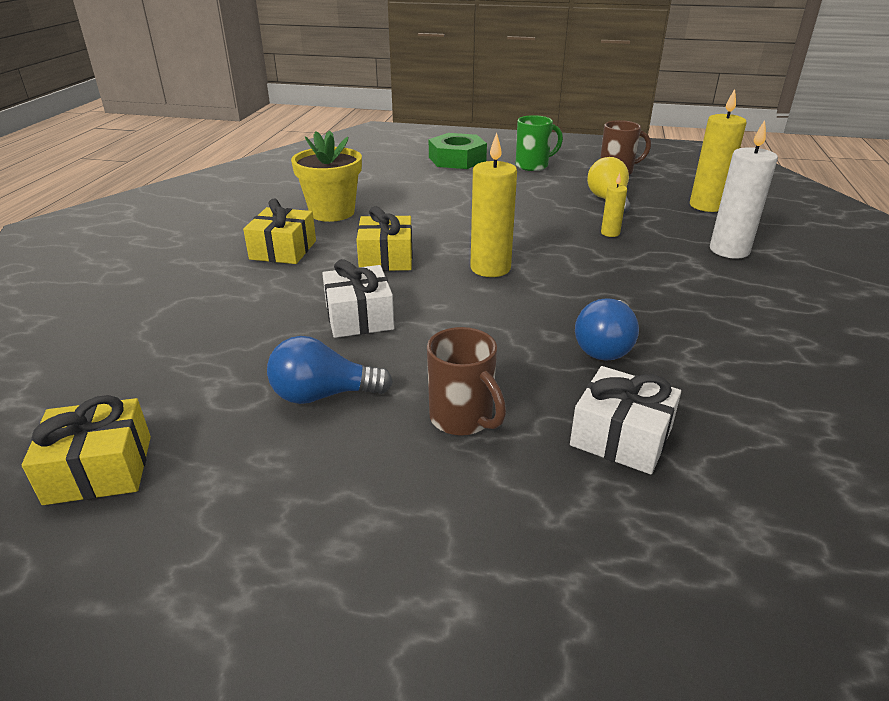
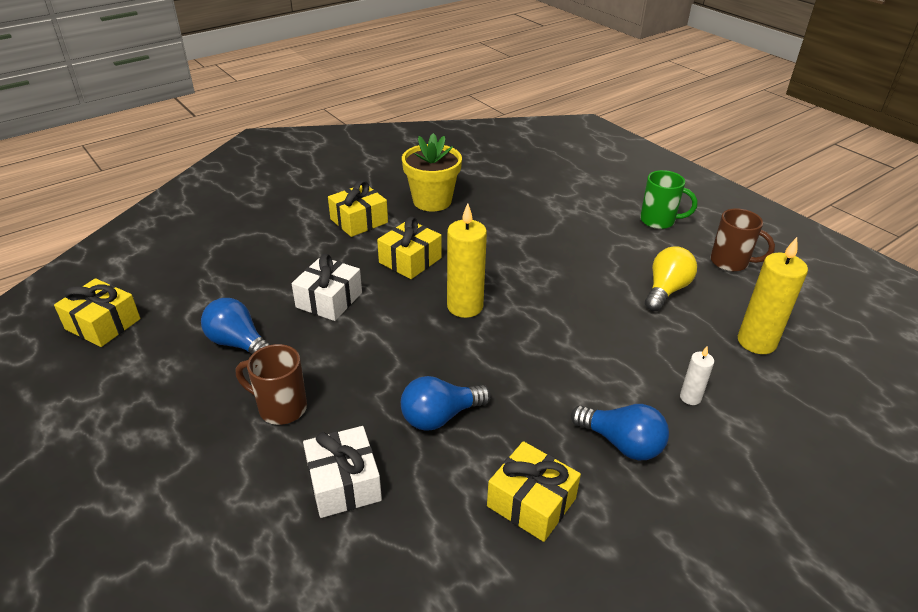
camera: 40 degrees right, 5 degrees up
brown mug [427,327,506,436] -> brown mug turned 105 degrees clockwise [236,344,307,425]
green nut [429,133,487,169] -> none
yellow candle [601,173,627,237] -> none
white candle [710,120,778,259] -> white candle [680,347,714,405], size x0.51
none -> yellow gift [487,441,581,542]
none -> blue light bulb [571,404,669,460]

